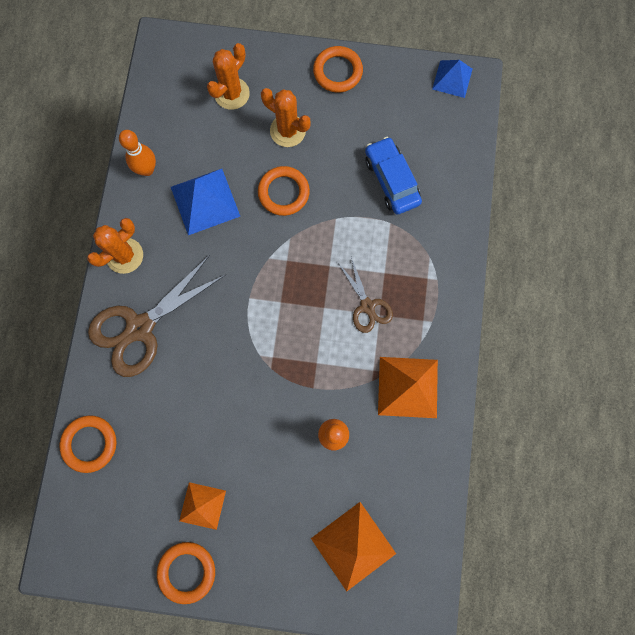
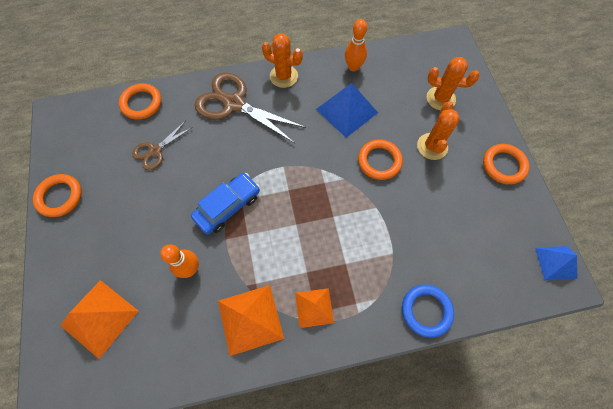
camera: 70 degrees right, 10 degrees down
orange pyramid [179,482,226,530] -> orange pyramid moved to [295,288,334,328]
brown scissors [338,257,393,333] -> brown scissors moved to [132,121,193,170]
blue car [365,137,422,215] -> blue car moved to [191,173,260,234]
none -> blue ring [402,284,454,338]

